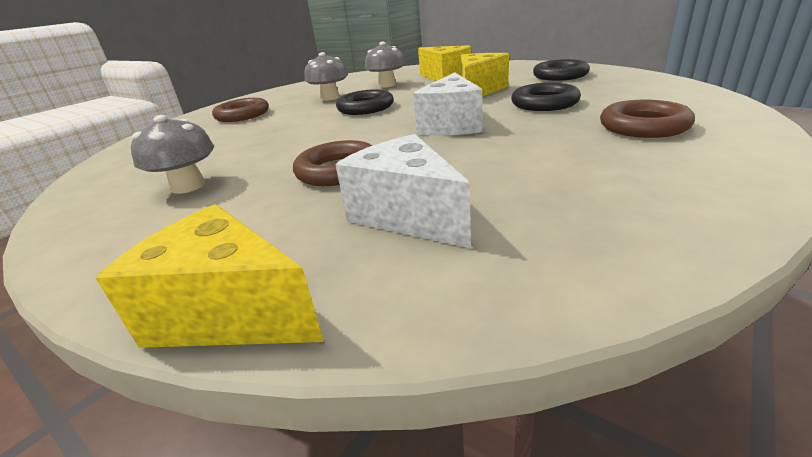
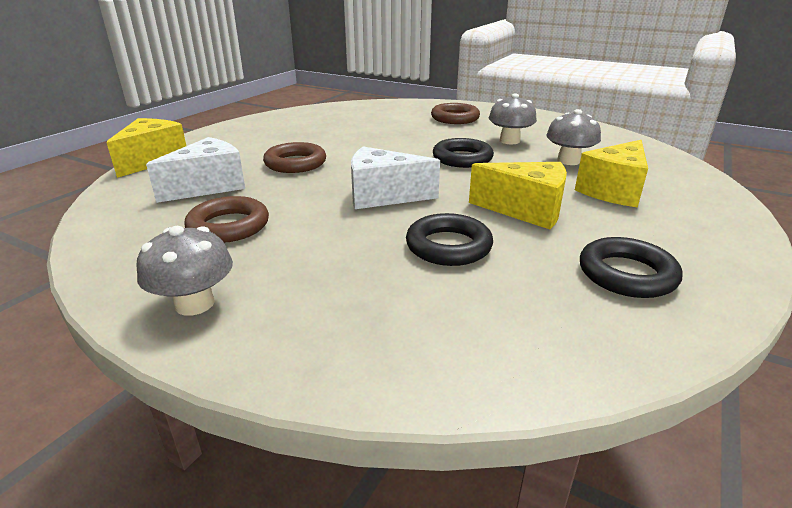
camera: 80 degrees right, 0 degrees up
grey mushroom [131,115,214,194] -> grey mushroom moved to [137,226,233,316]
brown ring [600,100,695,138] -> brown ring moved to [184,196,269,243]

